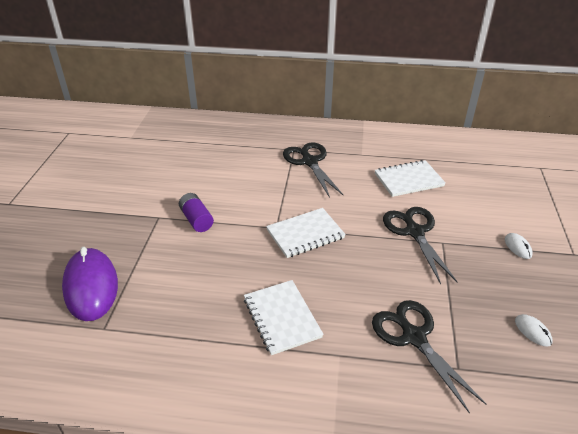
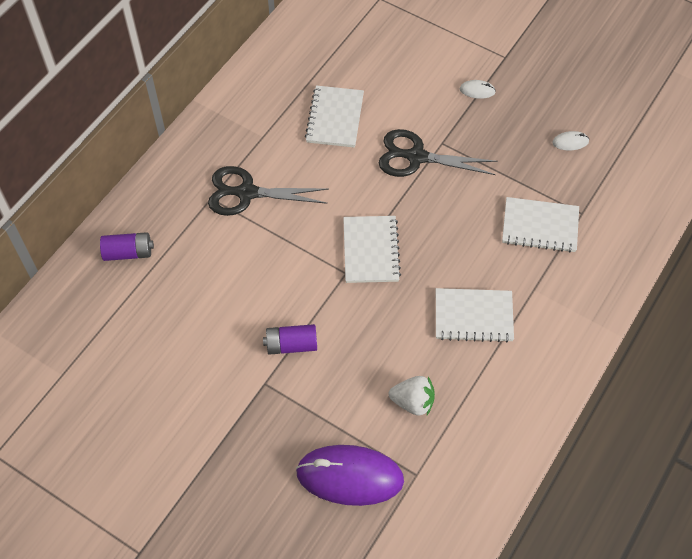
camera: 65 degrees left, 20 degrees up
black scissors [372,300,487,414] -> white notebook [502,197,579,253]
none -> purple battery [100,232,154,261]
none -> white strawberry [389,376,435,415]

